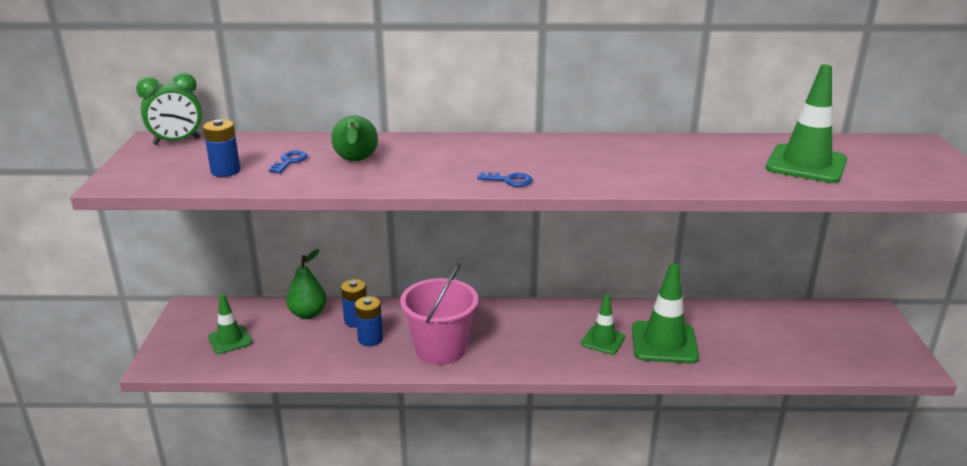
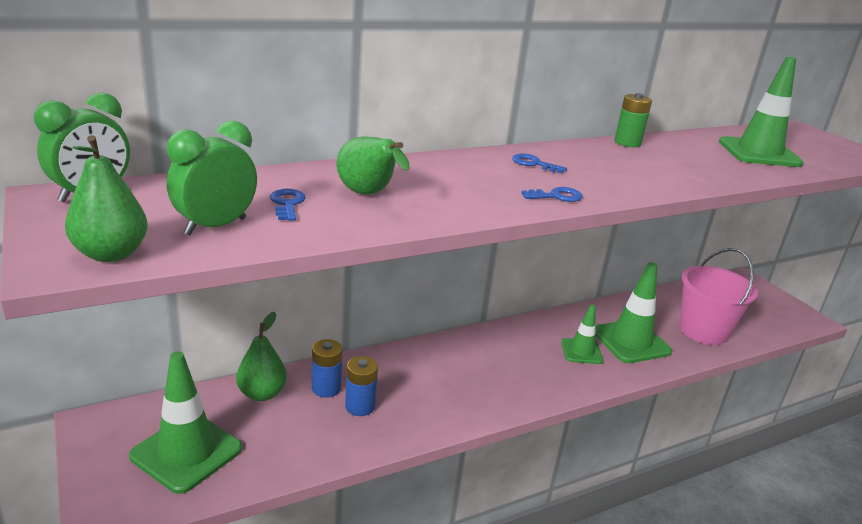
camera: 30 degrees left, 0 degrees up
blue battery [203,119,240,177] -> green clock [167,120,257,235]
green traffic cone [208,294,252,354] -> green traffic cone [129,352,242,494], size x1.69
pink bucket [400,263,478,365] -> pink bucket moved to [680,248,758,345]
none -> green pear [65,135,148,262]
none -> blue key [512,153,567,173]
none -> green battery [614,93,652,147]

